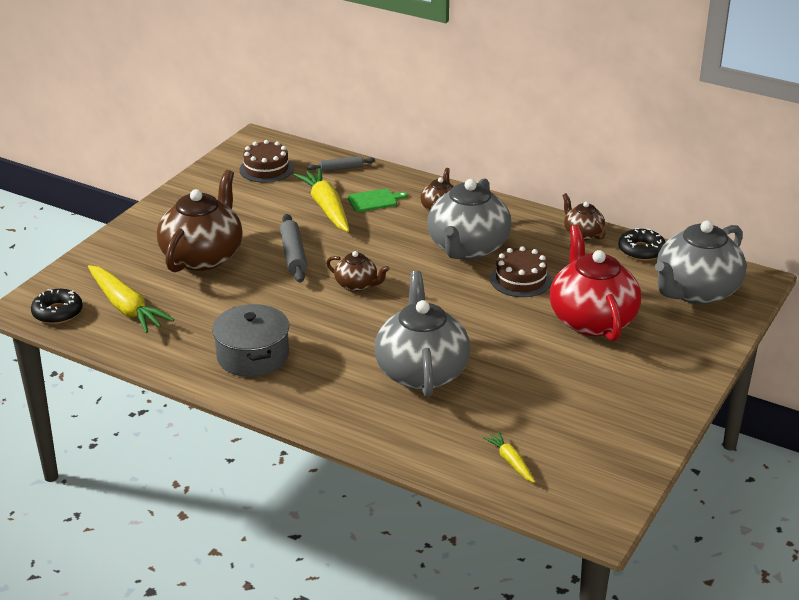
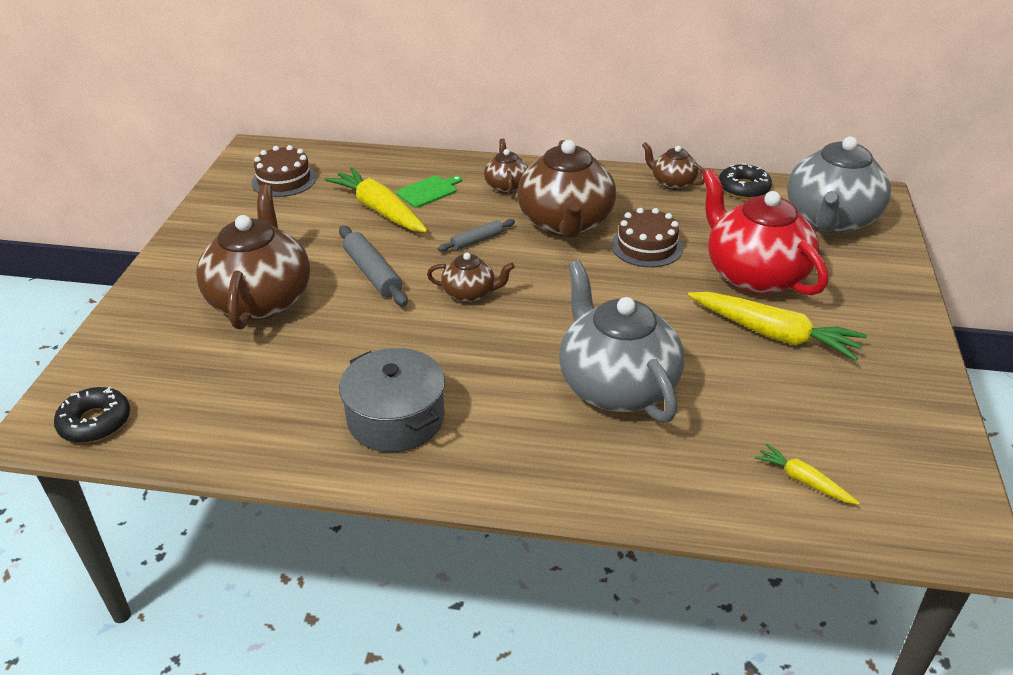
camera: 20 degrees left, 5 degrees up
yellow carrot [88,265,175,333] -> yellow carrot moved to [688,292,867,361]
grey rolling pin [307,156,375,172] -> grey rolling pin moved to [438,219,515,252]
grey teapot [427,178,511,260] -> brown teapot [517,140,616,238]

